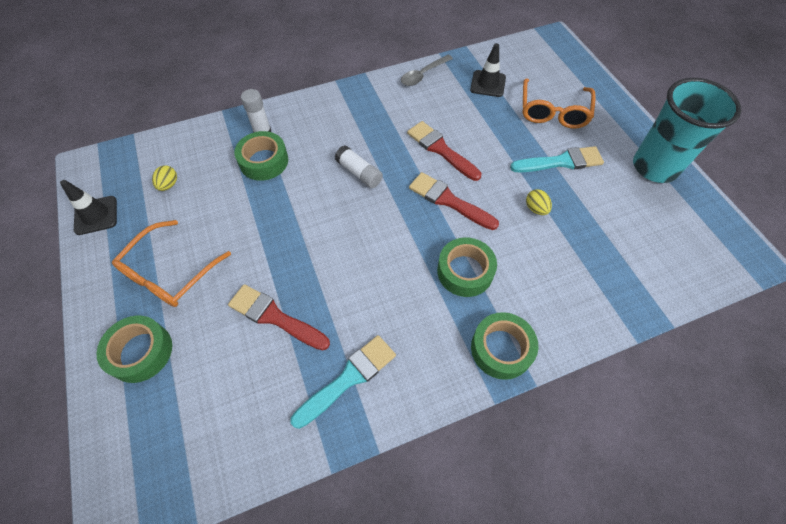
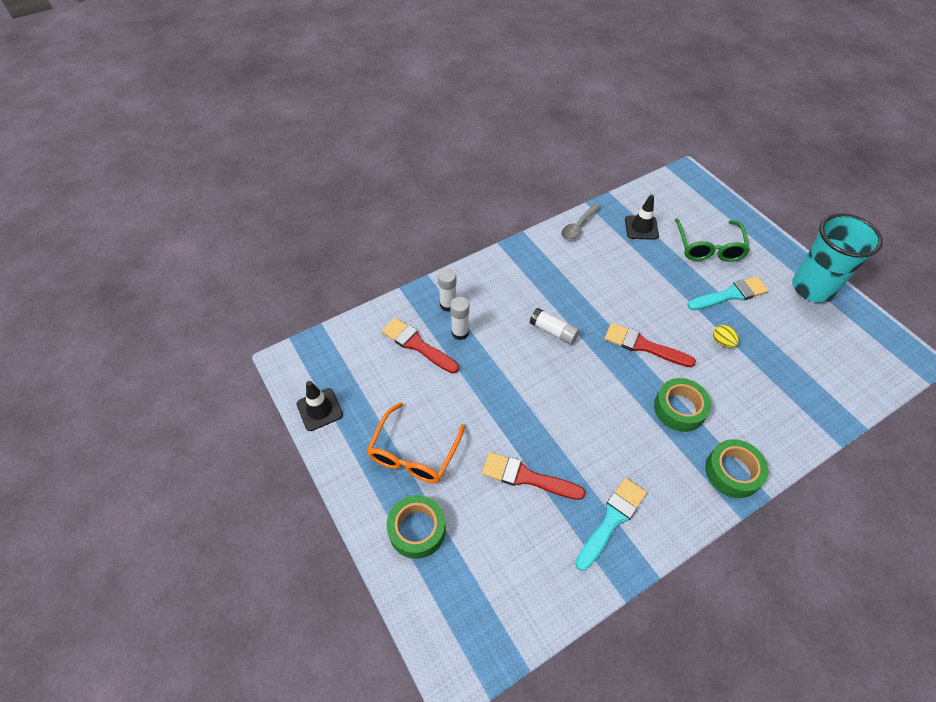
camera: 10 degrees left, 5 degrees down
yellow egg [152,165,177,191] -> none
green tape [234,131,288,181] -> white glue stick [450,297,469,340]
red brush [407,121,481,181] -> red brush moved to [382,318,459,374]
orange glasses [522,78,596,129] -> green glasses [675,218,750,262]

